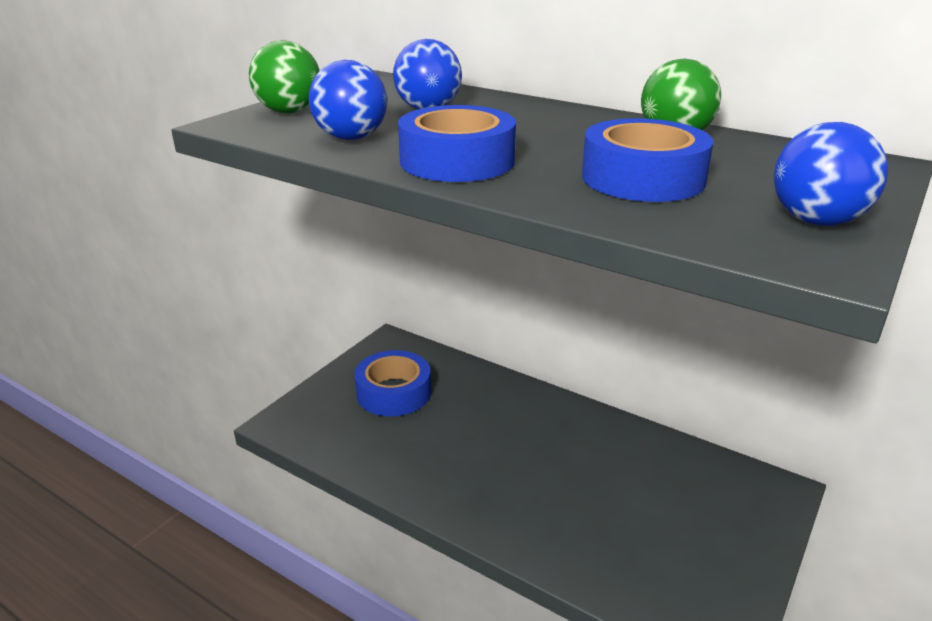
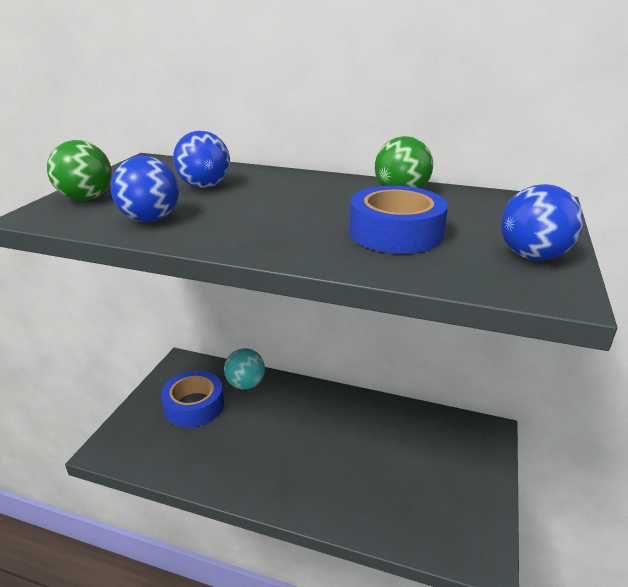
camera: 15 degrees left, 0 degrees up
blue tape [398,105,516,182] -> none
none -> turquoise ball [224,348,265,389]

